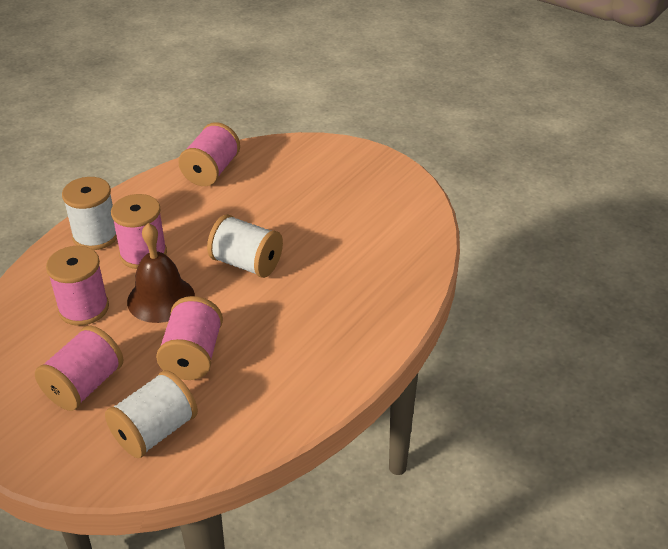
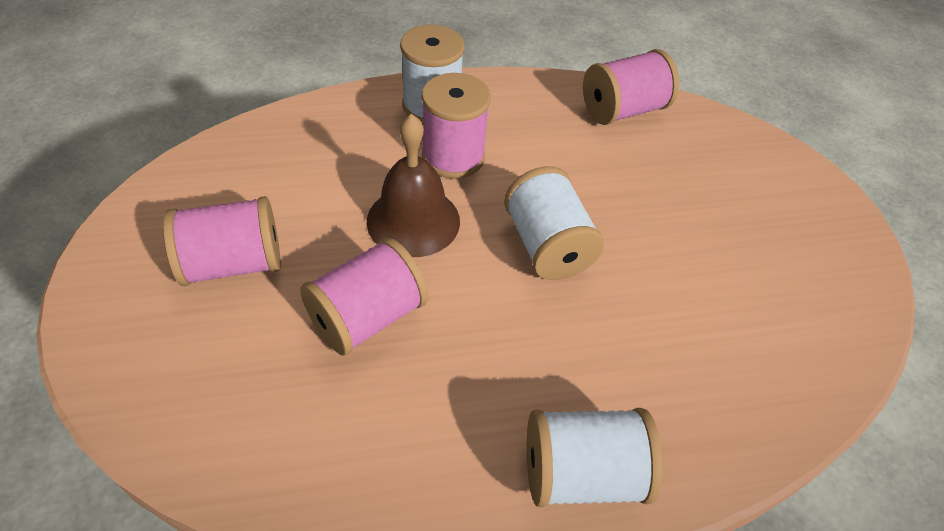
camera: 40 degrees right, 10 degrees up
pink spool [46,246,109,326] -> none
white spool [105,370,198,458] -> white spool moved to [527,408,663,507]

